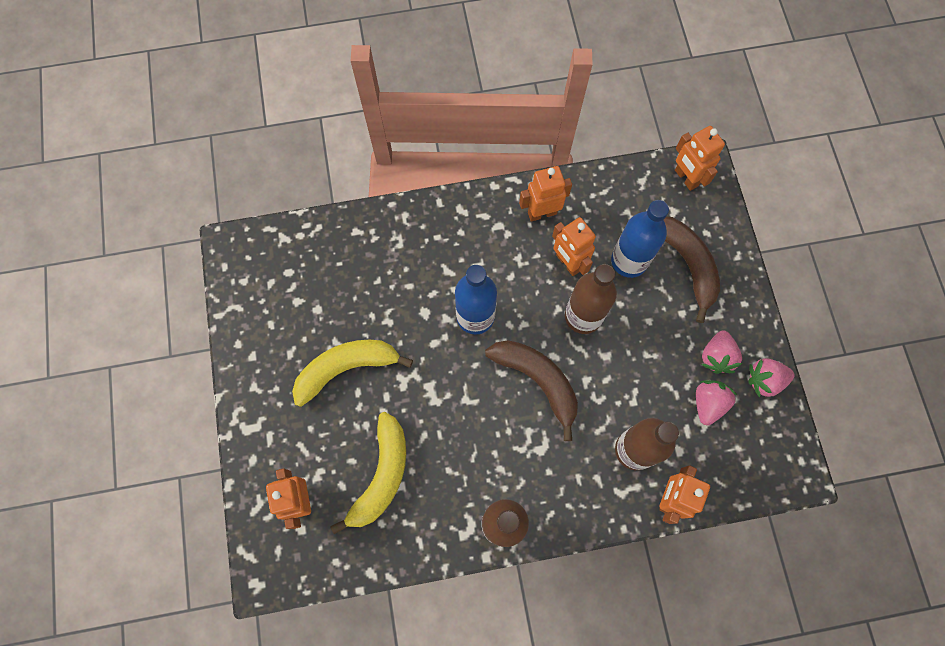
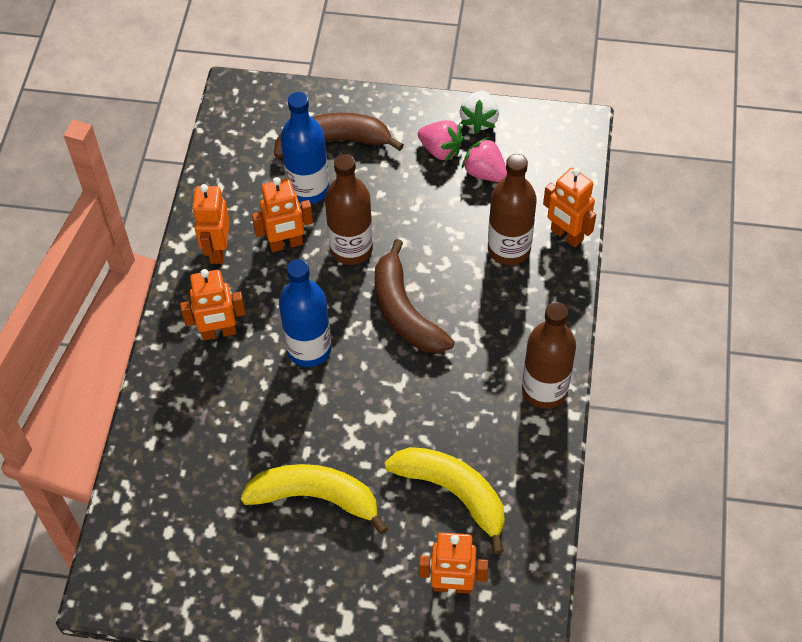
camera: 70 degrees left, 15 degrees down
yellow banana [292,340,413,407] -> yellow banana turned 105 degrees clockwise [241,464,388,534]
brown banana [485,340,578,441] -> brown banana turned 90 degrees counterclockwise [375,239,454,353]
orange robot [675,126,725,191] -> orange robot moved to [180,269,246,340]
pink strawberry [748,358,795,397] -> white strawberry [460,91,499,133]

